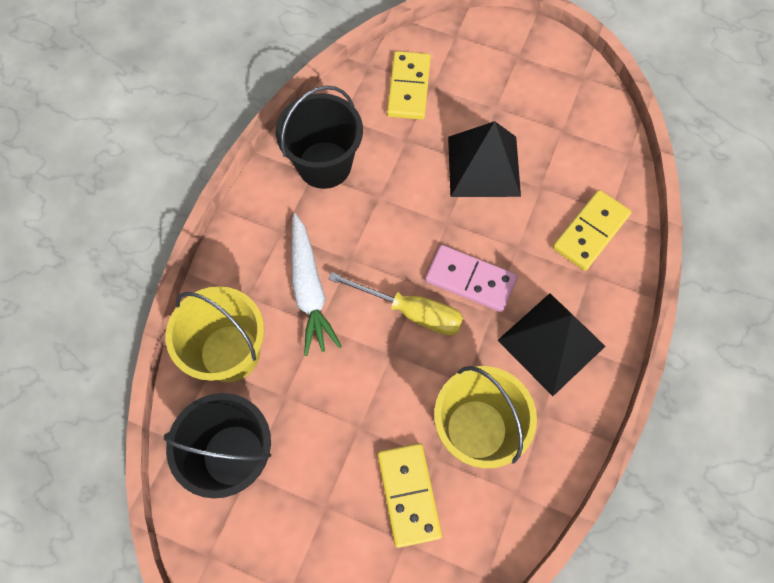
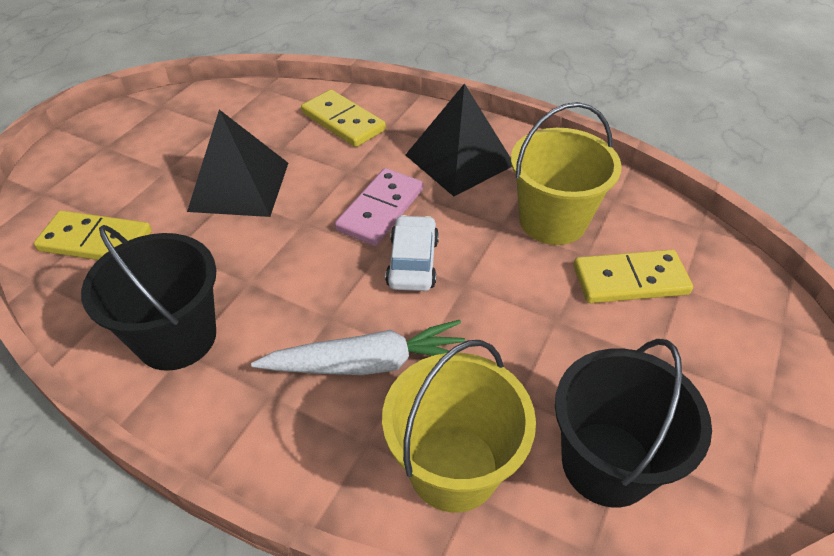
camera: 85 degrees left, 20 degrees down
yellow screwdriver [329,272,463,335] -> white car [385,215,439,291]

